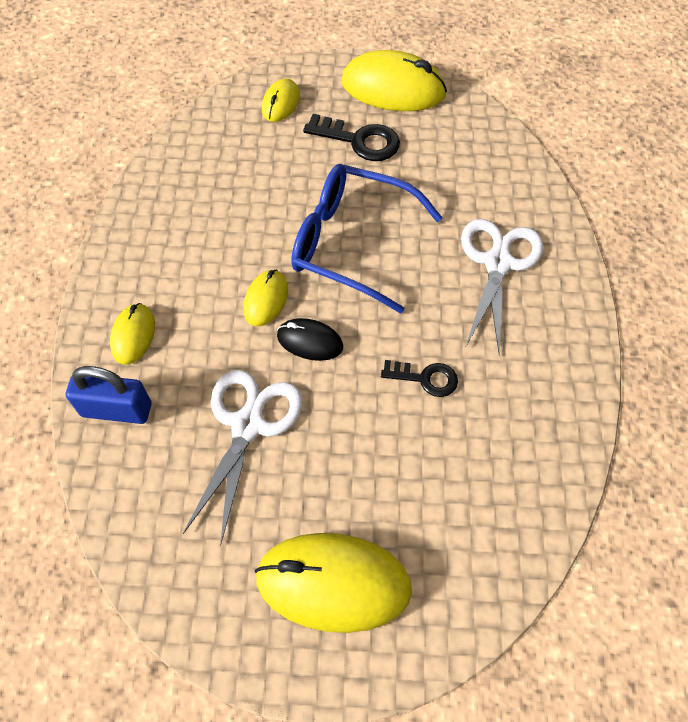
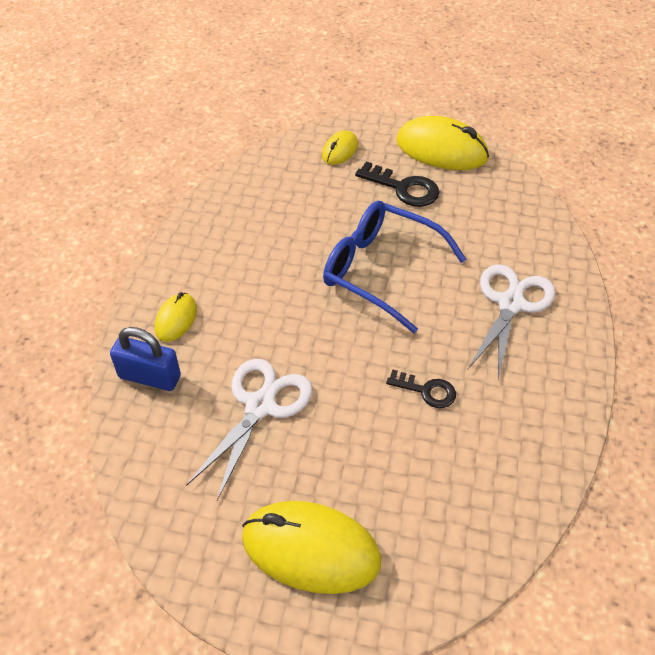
camera: 10 degrees right, 10 degrees down
yellow mouse [243,269,288,326] -> none
black mouse [277,318,343,361] -> none

